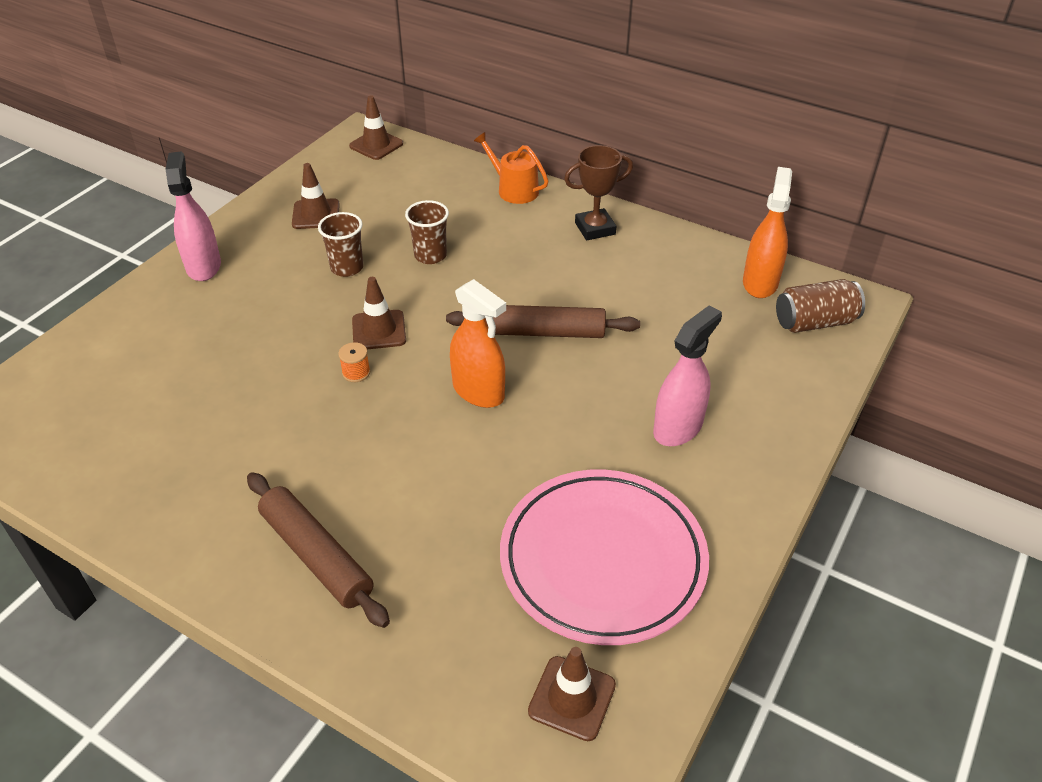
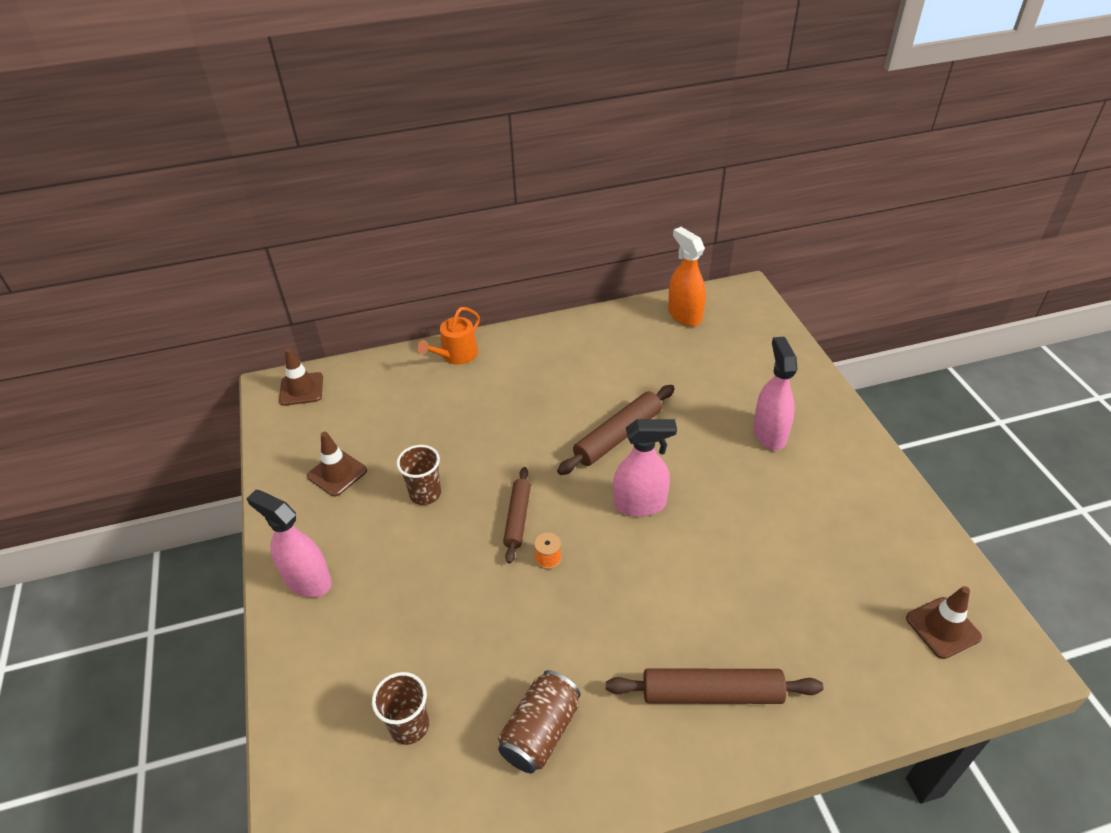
camera: 45 degrees left, 0 degrees up
brown traffic cone [352,277,406,350] -> brown rolling pin [503,467,531,564]
brown cup [405,200,449,264] -> brown cup moved to [372,672,429,745]
orange spray bottle [450,279,506,408] -> pink spray bottle [613,419,677,517]
orange watering can [474,132,548,204] -> orange watering can turned 45 degrees counterclockwise [417,307,480,365]
pink plate [500,469,709,645] -> none
brown trophy [564,145,633,240] -> none
brown can [776,279,865,333] -> brown can moved to [498,670,580,773]

